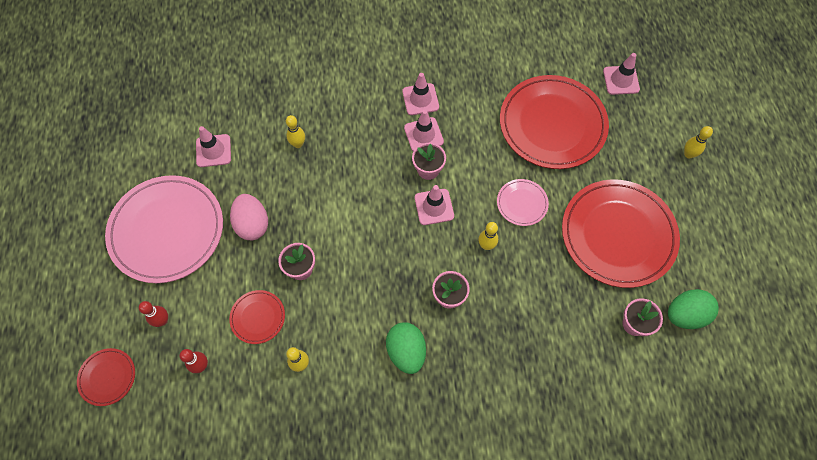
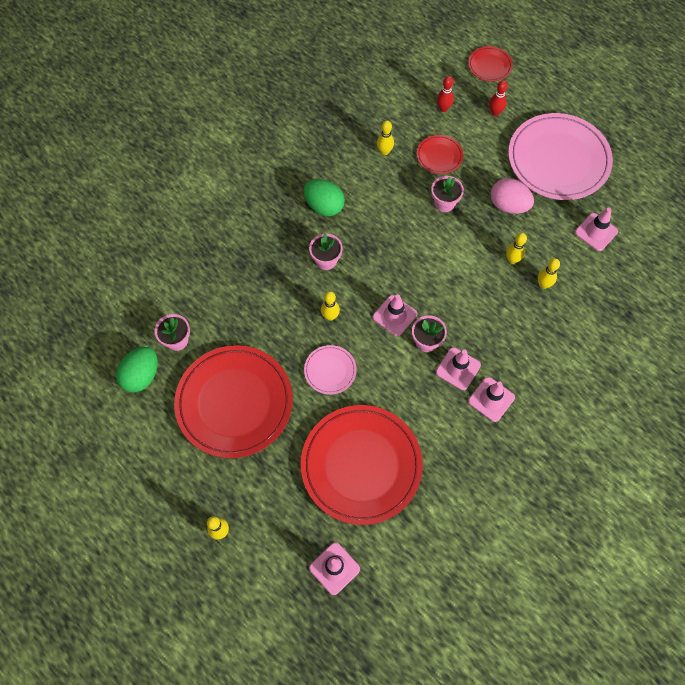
camera: 140 degrees right, 0 degrees up
none -> yellow bowling pin [506,233,527,264]

